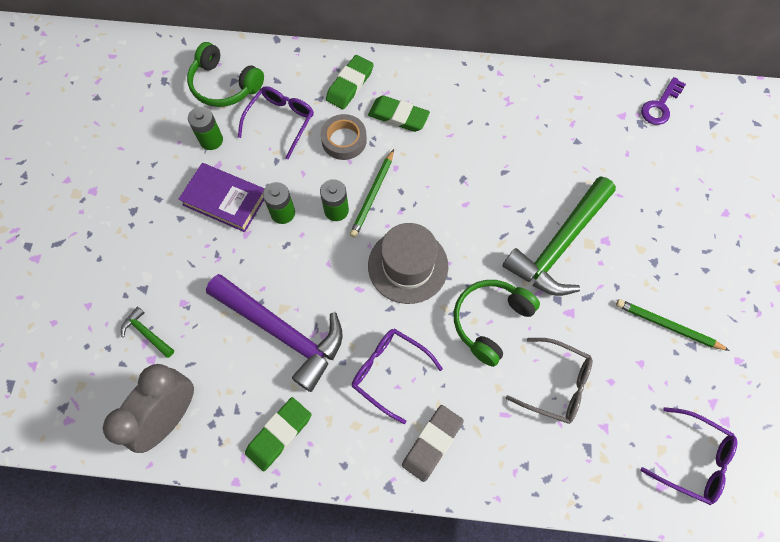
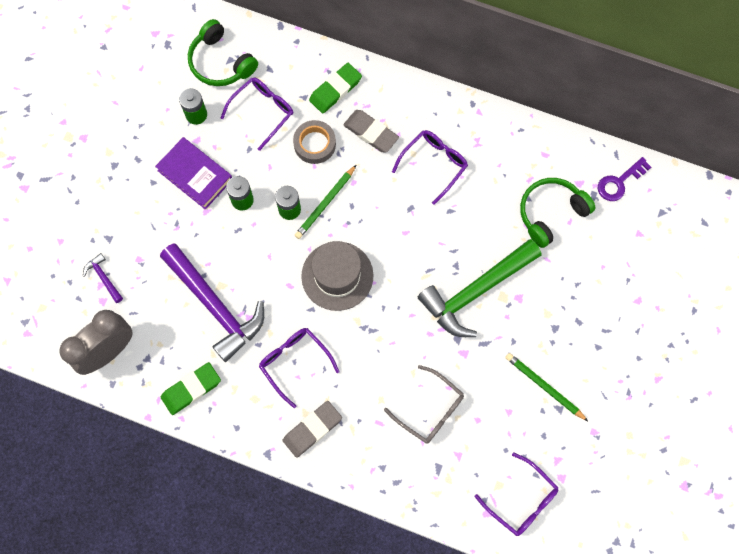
camera: 15 degrees right, 5 degrees up
green hammer [121,307,174,358] -> purple hammer [83,253,123,303]
green eraser [368,95,430,132] -> grey eraser [343,110,399,153]
green headphones [454,280,540,367] -> green headphones moved to [520,178,595,248]
none -> purple glasses [392,130,468,205]

